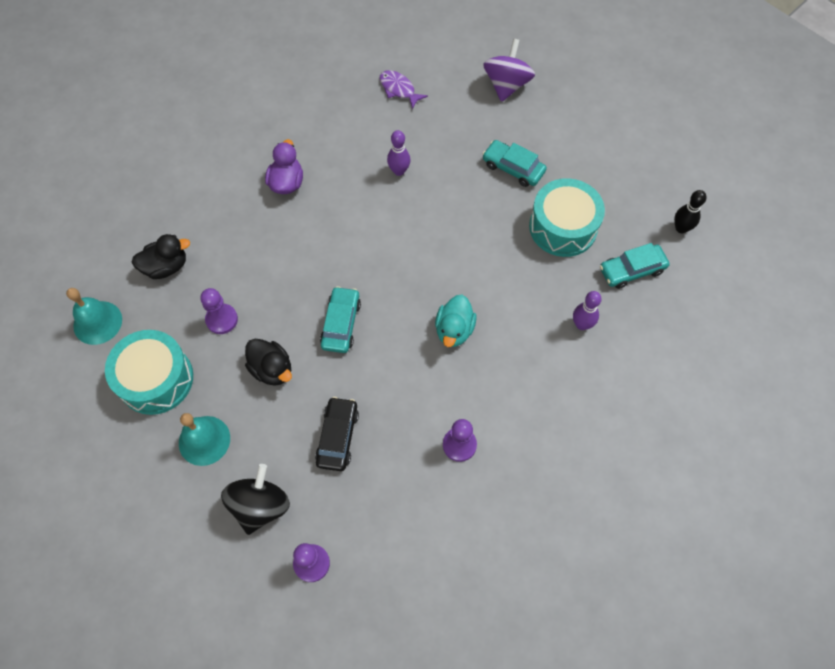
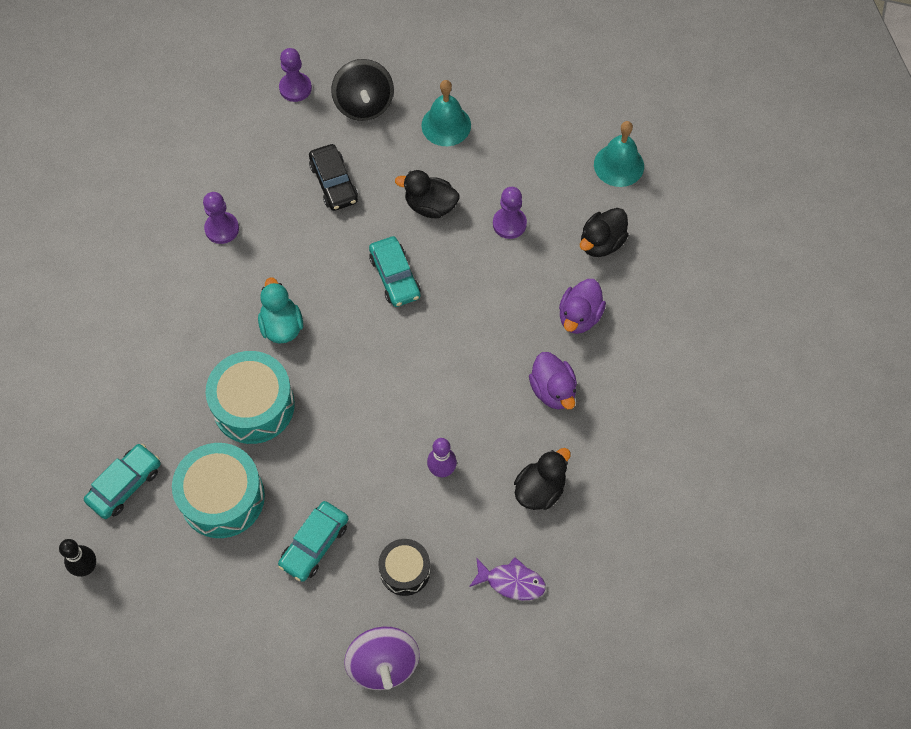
camera: 150 degrees right, 0 degrees up
turquoise drum [105,330,193,415] -> turquoise drum moved to [206,351,295,444]
turquoise car [483,140,547,187] -> turquoise car turned 120 degrees clockwise [278,501,349,582]
purple bowling pin [573,291,602,330] -> none
none -> black drum [378,539,430,596]
none -> black duck [514,448,571,510]
none -> purple duck [559,279,606,334]

